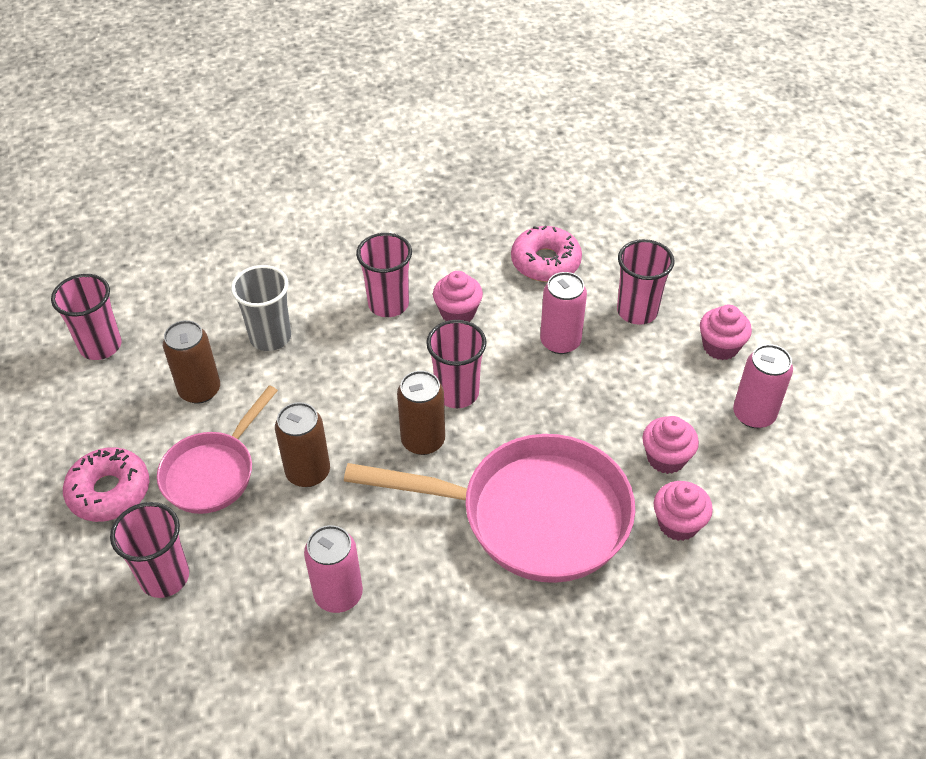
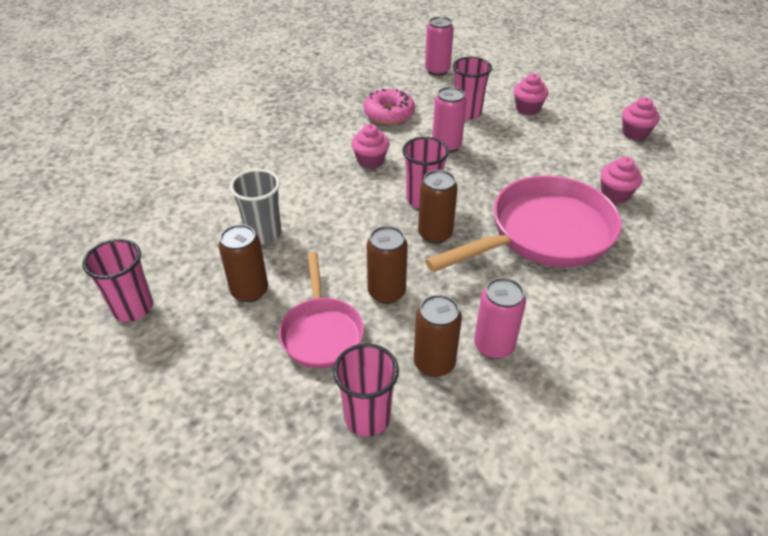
camera: 40 degrees left, 5 degrees down
pink donut [63,447,150,522] -> none
pink cup [356,233,412,317] -> none
pink cupcake [642,416,699,474] -> pink cupcake moved to [622,97,660,140]
pink can [733,344,793,428] -> pink can moved to [425,16,454,76]
none -> brown can [414,295,462,377]

